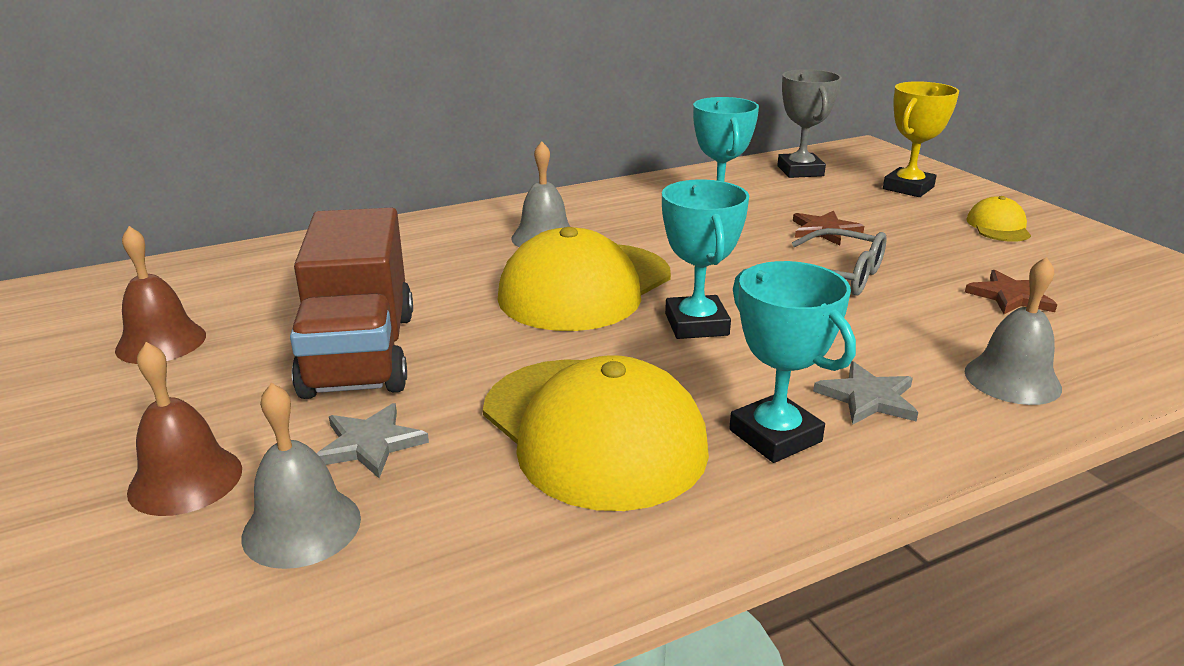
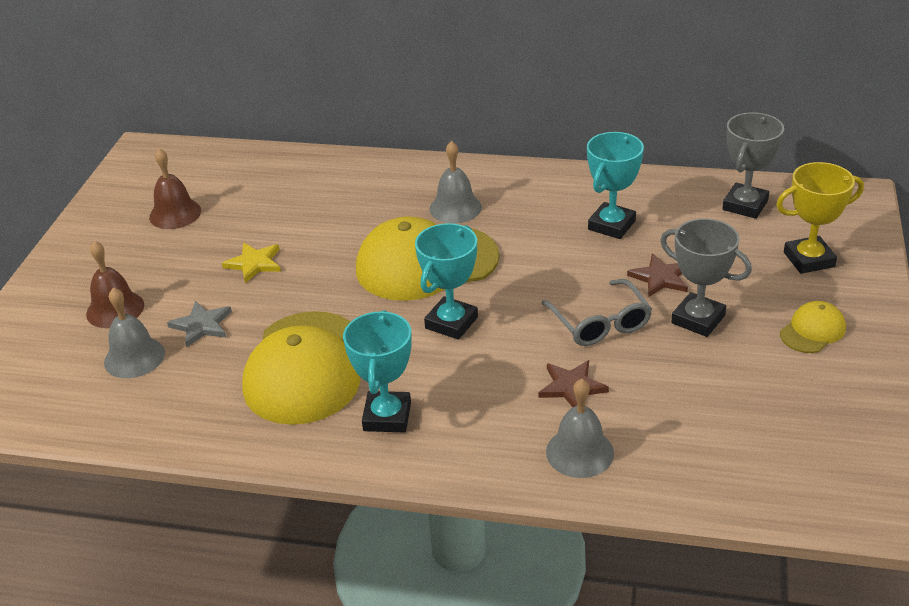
camera: 40 degrees right, 10 degrees up
brown truck [290,208,413,399] -> yellow star [222,243,281,283]
grey star [813,361,918,425] -> none
brown star [965,270,1057,314] -> brown star moved to [538,360,609,407]
none -> grey trophy [660,219,752,337]

